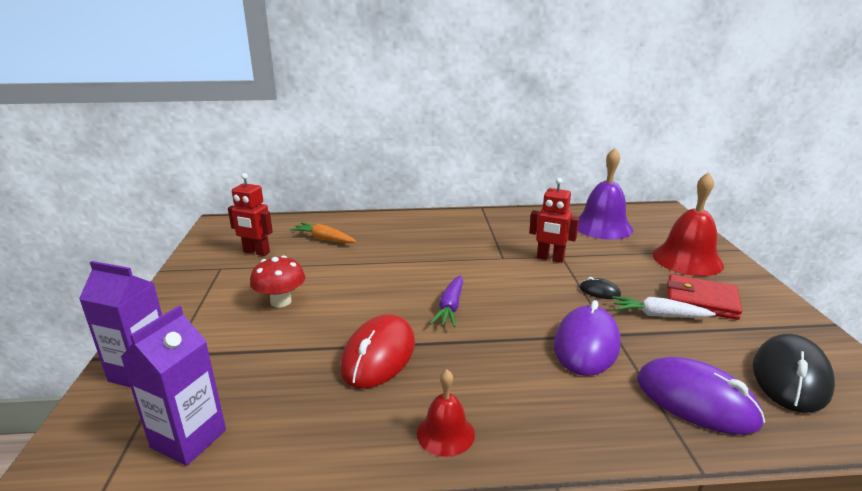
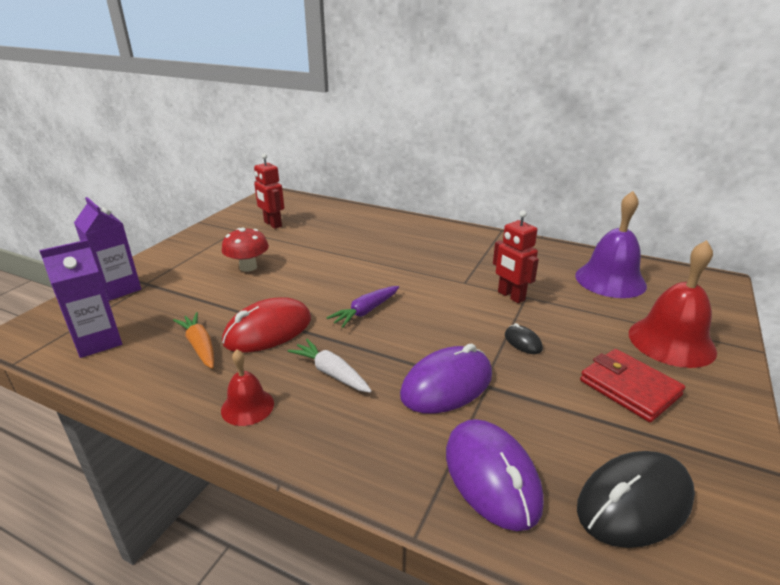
camera: 30 degrees right, 5 degrees up
orange carrot [290,223,356,243] -> orange carrot moved to [173,312,214,369]
white carrot [612,296,716,318] -> white carrot moved to [288,339,372,393]

